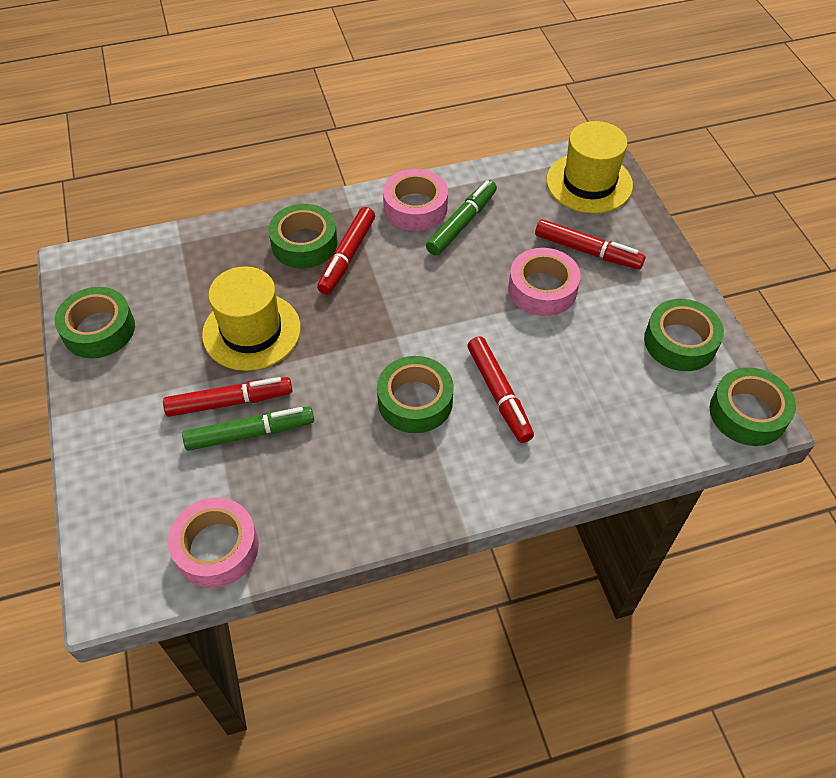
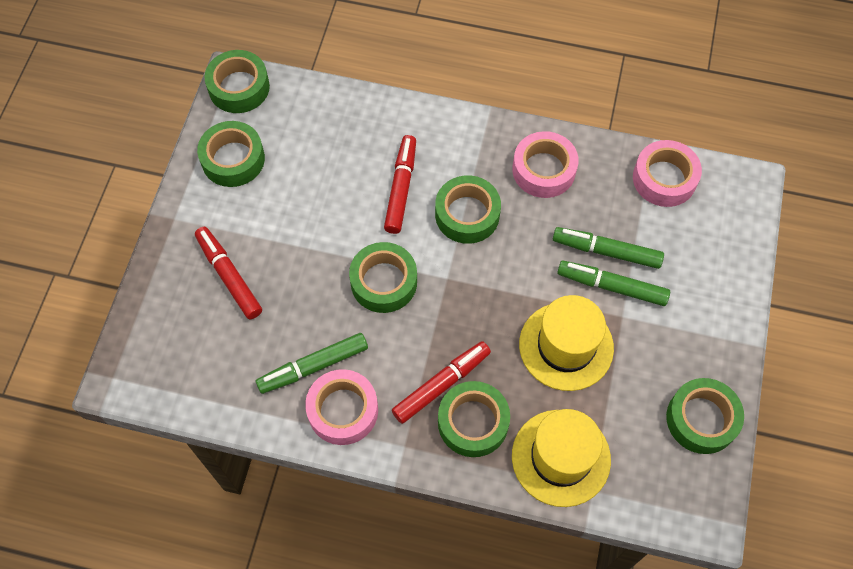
camera: 150 degrees left, 10 degrees up
red marker [163,377,293,417] -> green marker [557,261,670,306]
pink tape [508,248,581,316] -> pink tape moved to [512,131,579,198]
yellow hat [546,121,633,214] -> yellow hat moved to [512,409,611,507]
none -> green tape [349,242,417,313]

